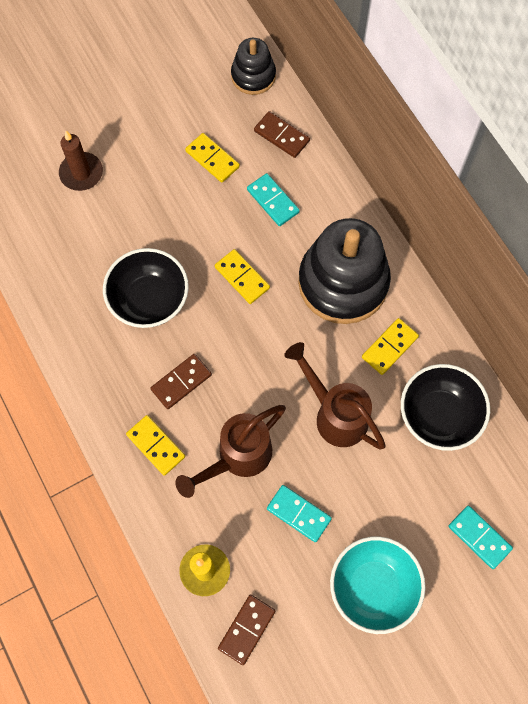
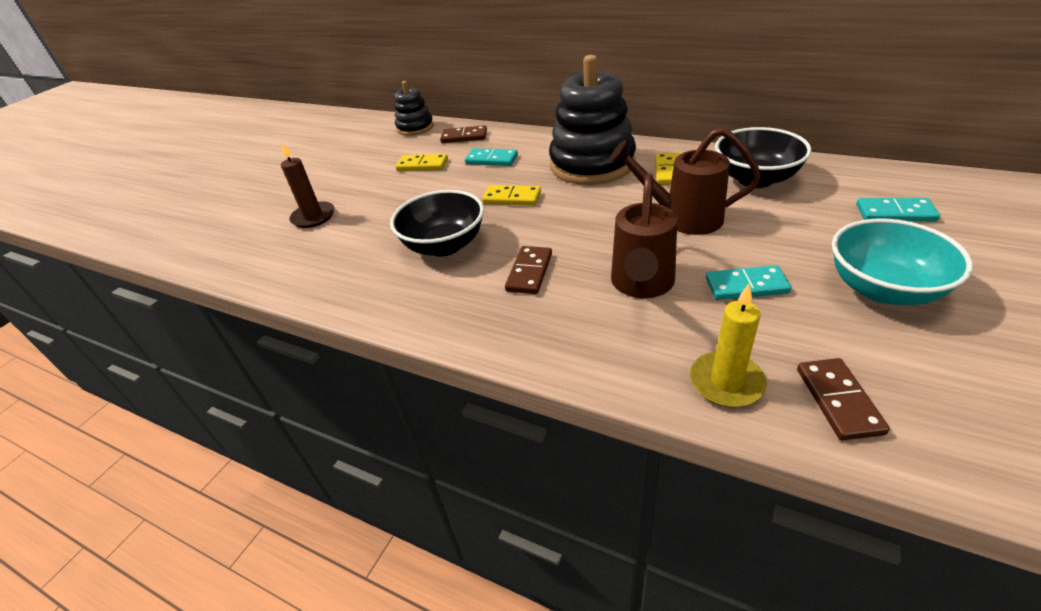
camera: 30 degrees left, 30 degrees down
yellow domino [126,415,185,476] -> none

